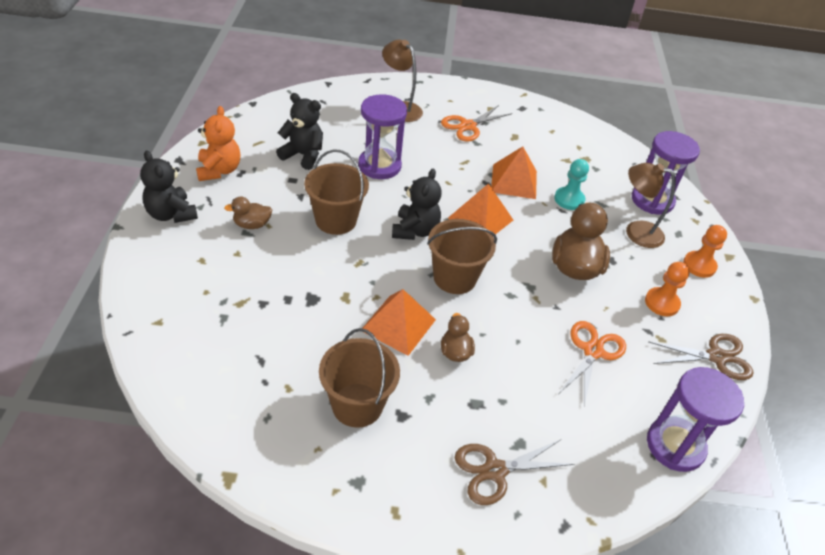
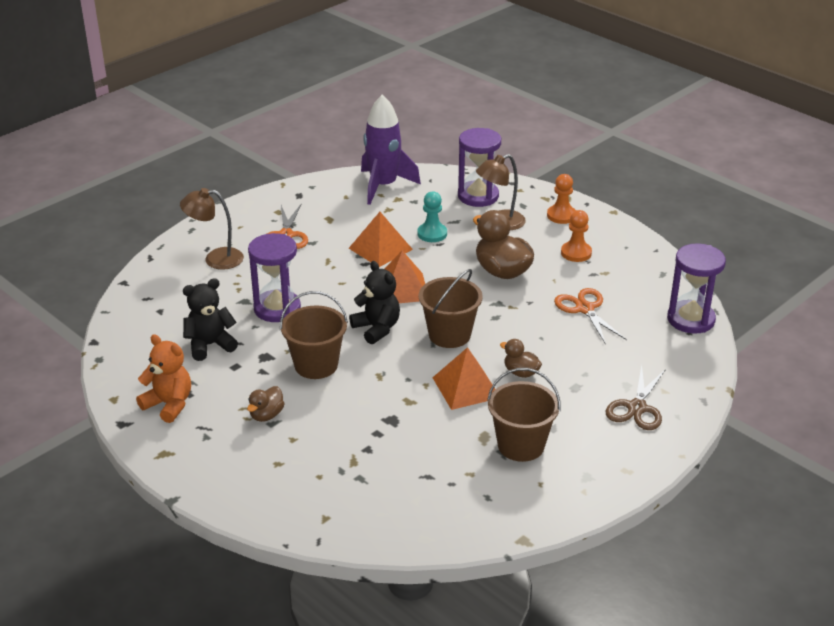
camera: 45 degrees left, 10 degrees down
black teddy bear [140,150,198,223] -> none
brown scissors [648,334,754,380] -> none
none -> purple rocket [361,94,421,205]

